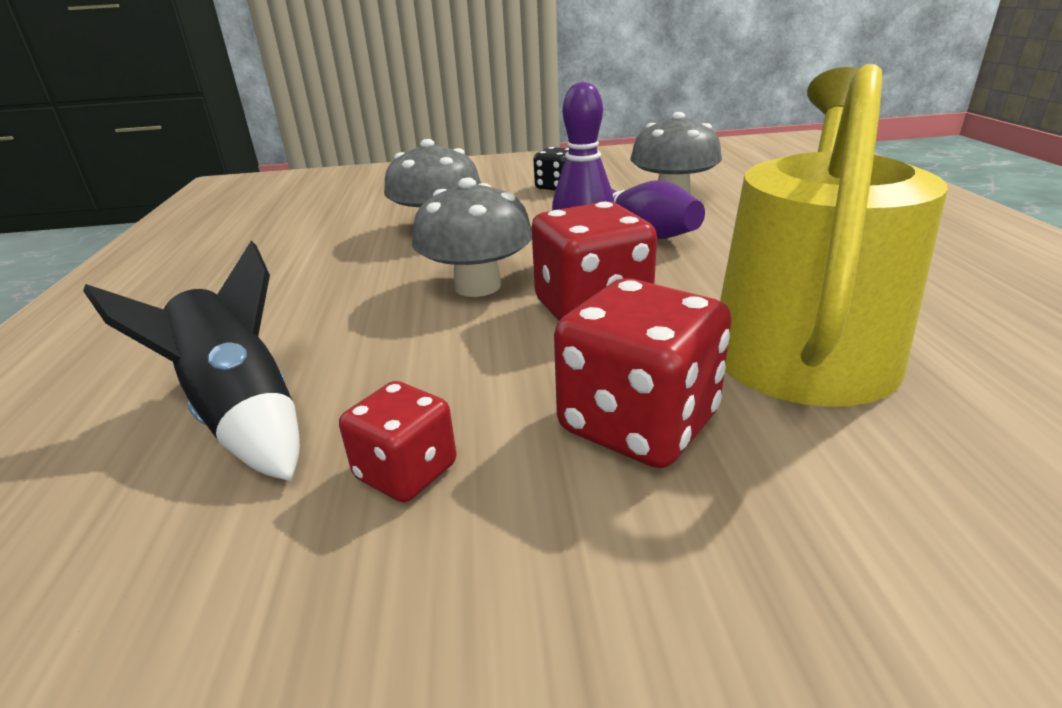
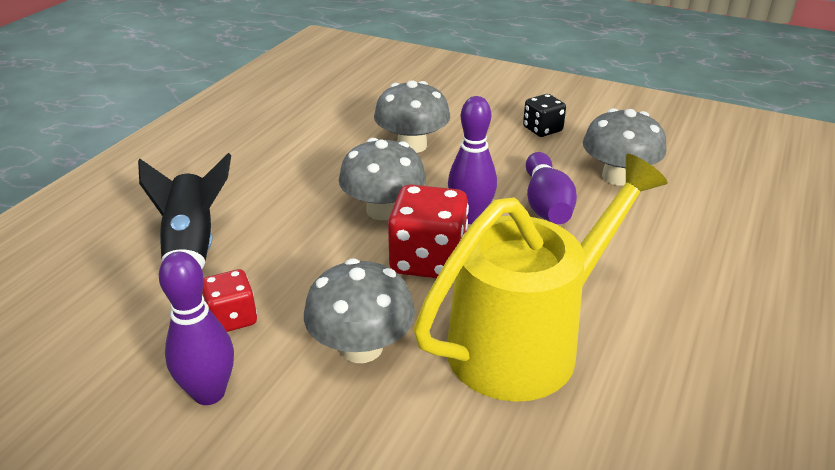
camera: 30 degrees right, 5 degrees up
red dice [554,278,731,468] -> grey mushroom [304,259,415,363]
none -> purple bowling pin [159,252,234,405]

